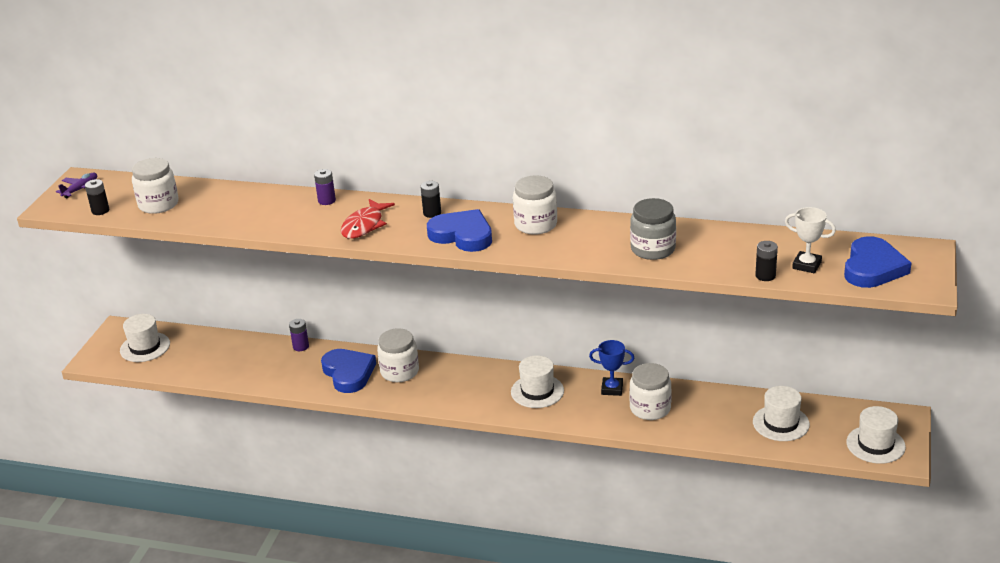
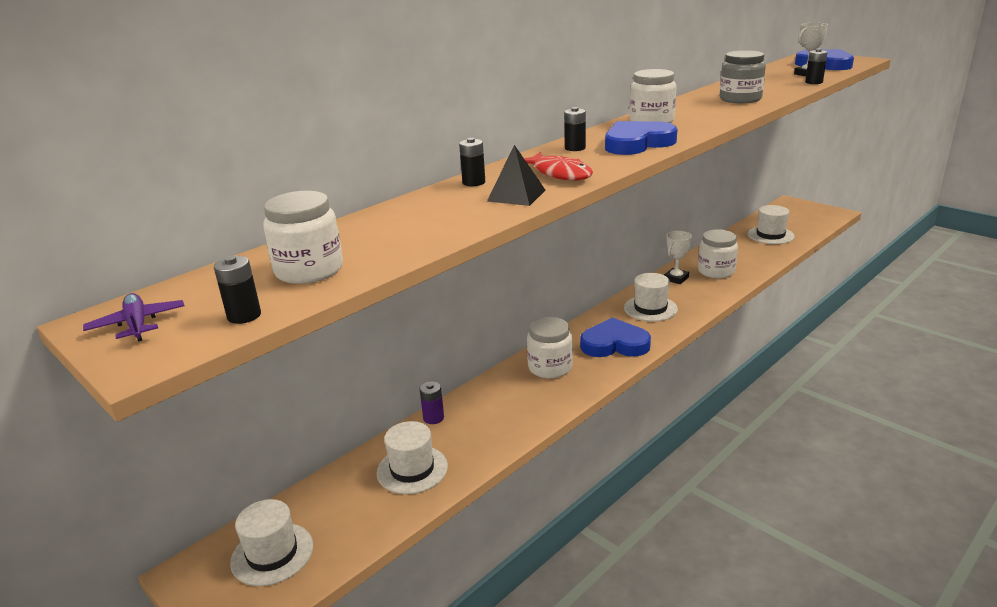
camera: 60 degrees left, 5 degrees down
purple battery [314,169,336,205] -> black battery [459,138,485,186]
blue heart [321,349,376,393] -> blue heart moved to [580,317,651,357]
blue trophy [589,340,634,396] -> white trophy [664,231,692,284]
white hat [846,406,906,464] -> white hat moved to [377,421,448,494]
none -> black pyramid [487,145,545,206]

